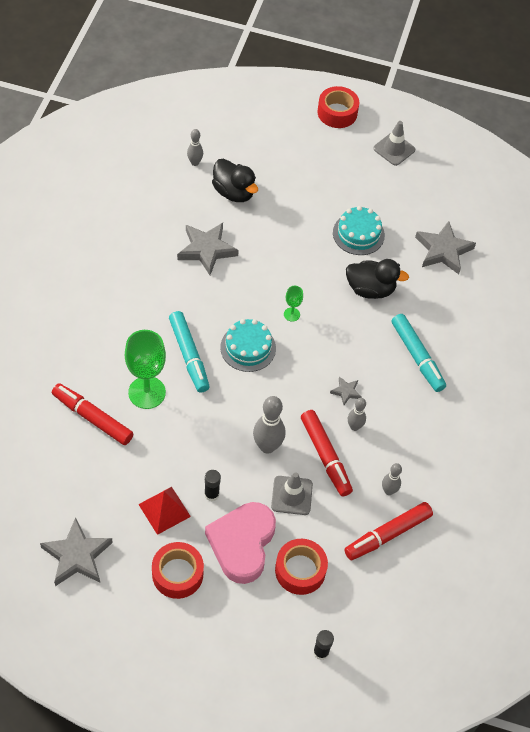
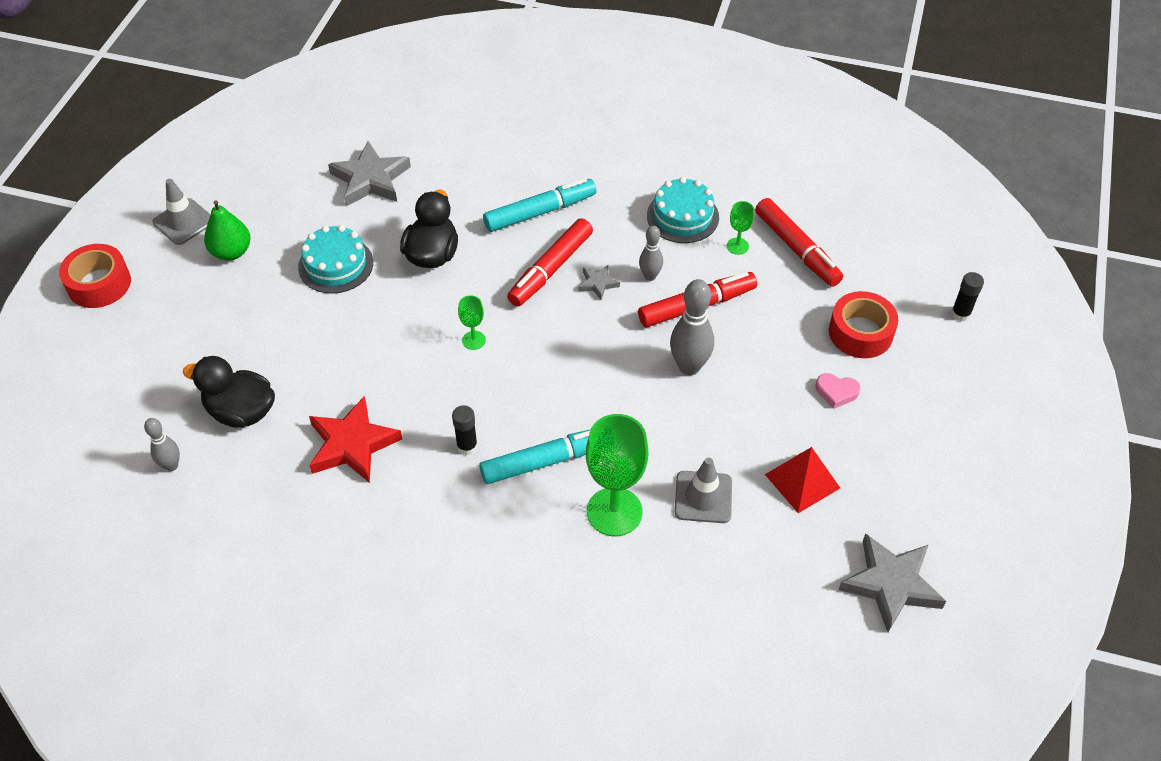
camera: 85 degrees left, 5 degrees down
red marker [52,383,134,445] -> red marker moved to [507,218,593,307]
red tape [152,542,204,599] -> none
grey star [177,223,239,275] -> red star [309,396,402,483]
black glue stick [204,470,221,501] -> black glue stick moved to [452,405,478,455]
pink heart [205,502,276,584] -> pink heart [816,373,860,409], size x0.41
black duck [212,159,258,202] -> black duck turned 120 degrees counterclockwise [183,356,275,428]
turquoise cake [220,319,276,372] -> turquoise cake moved to [647,177,719,243]
grey traffic cone [271,472,313,515] -> grey traffic cone moved to [675,457,732,523]
grey bowling pin [382,463,402,495] -> green goblet [727,201,754,255]
none -> green pear [204,200,251,261]

